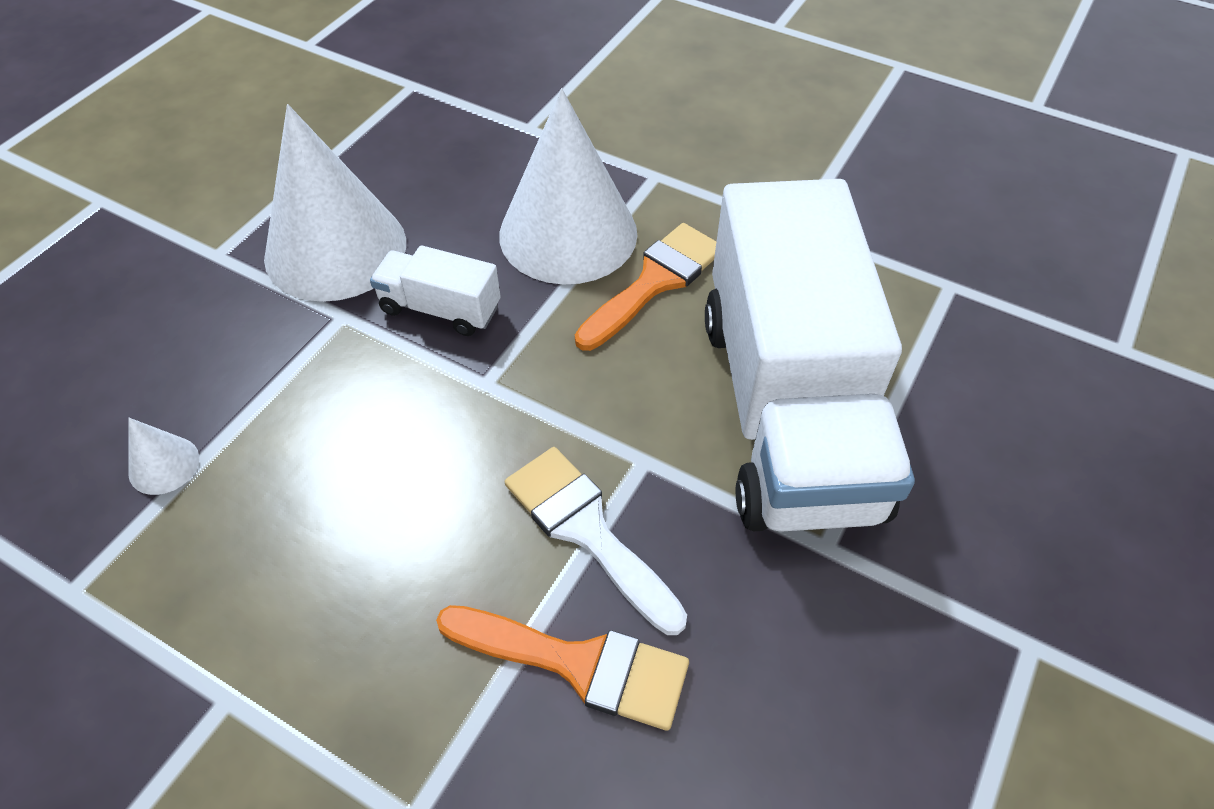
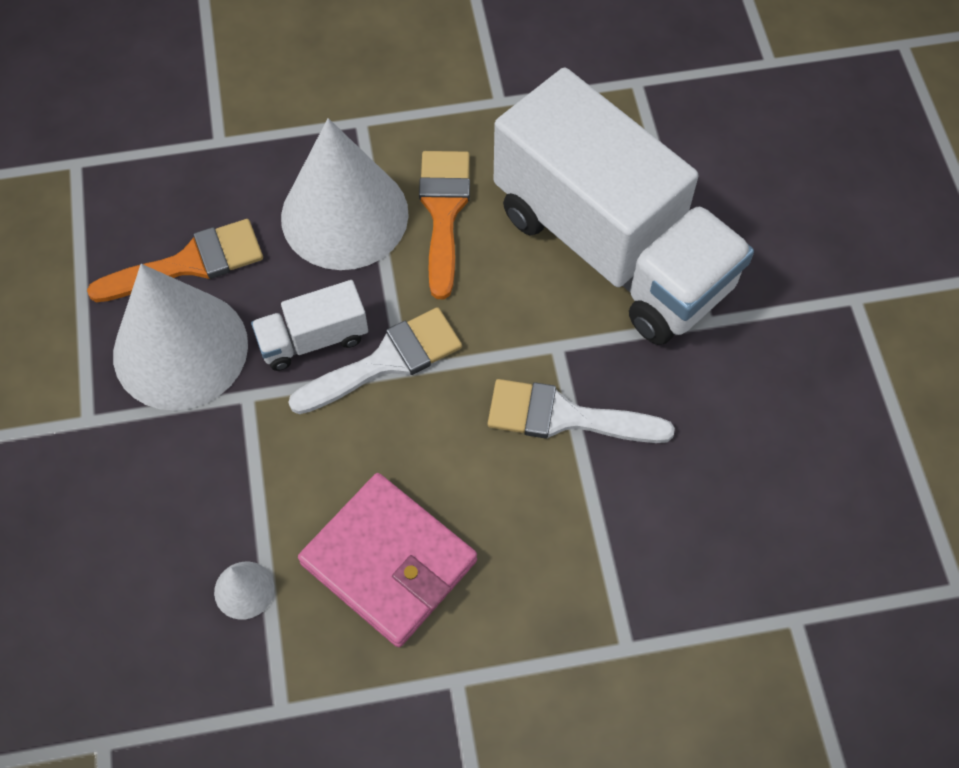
camera: 40 degrees left, 10 degrees up
orange brush [436,605,689,731] -> orange brush moved to [87,219,263,302]
none -> white brush [288,307,462,414]
none -> pink wallet [298,473,477,647]

